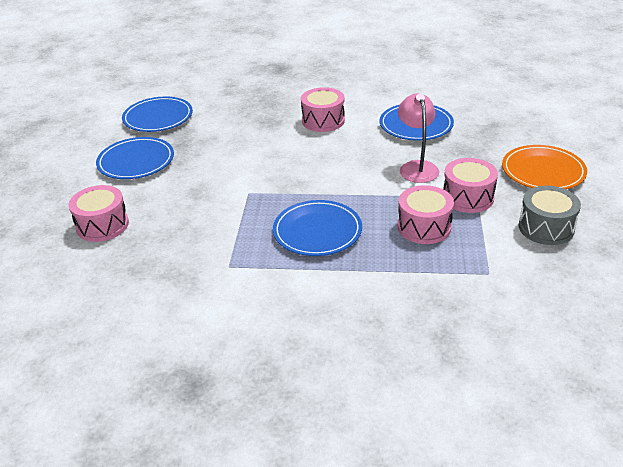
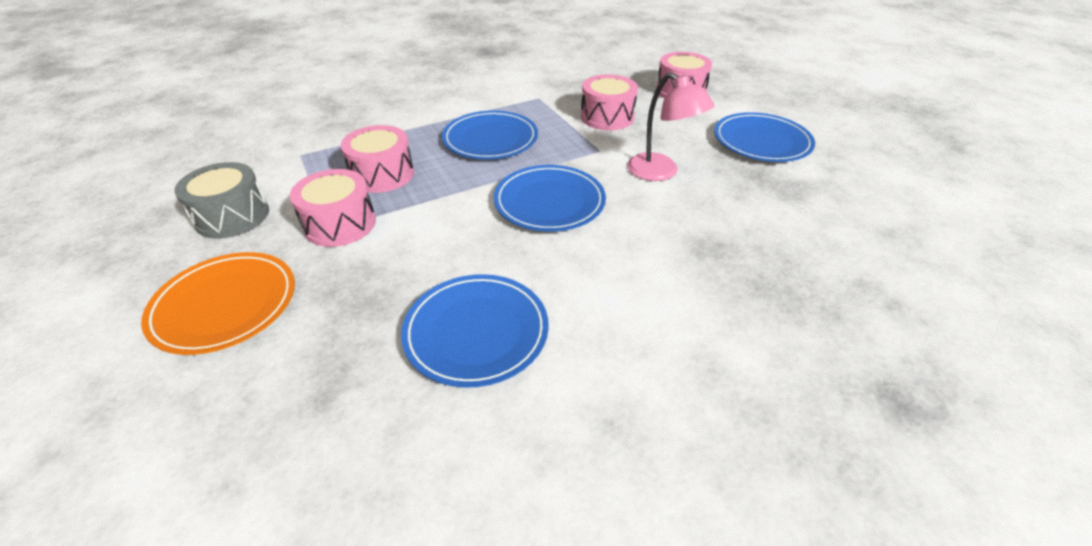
camera: 145 degrees right, 5 degrees up
blue plate [122,97,193,132] -> blue plate moved to [493,165,606,232]
pink drum [301,87,345,132] -> pink drum moved to [581,74,638,130]
pink lamp [398,94,439,183] -> pink lamp moved to [627,72,715,181]

